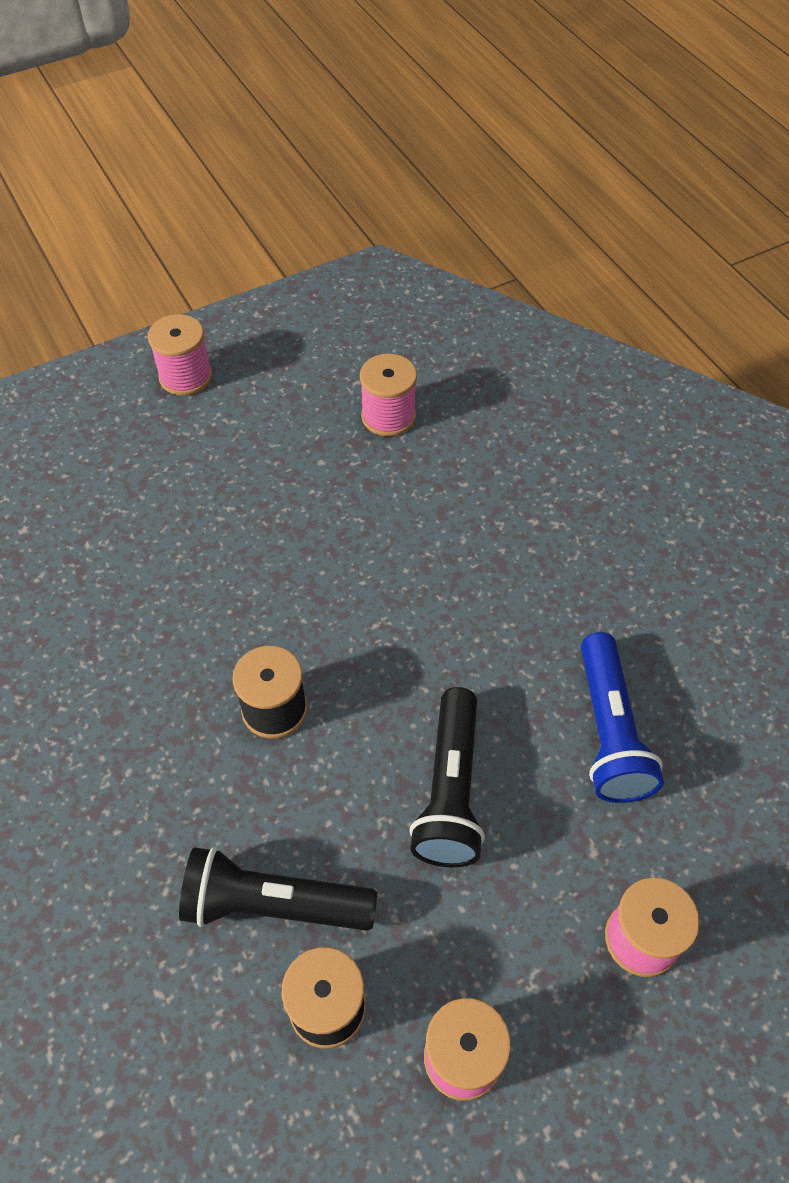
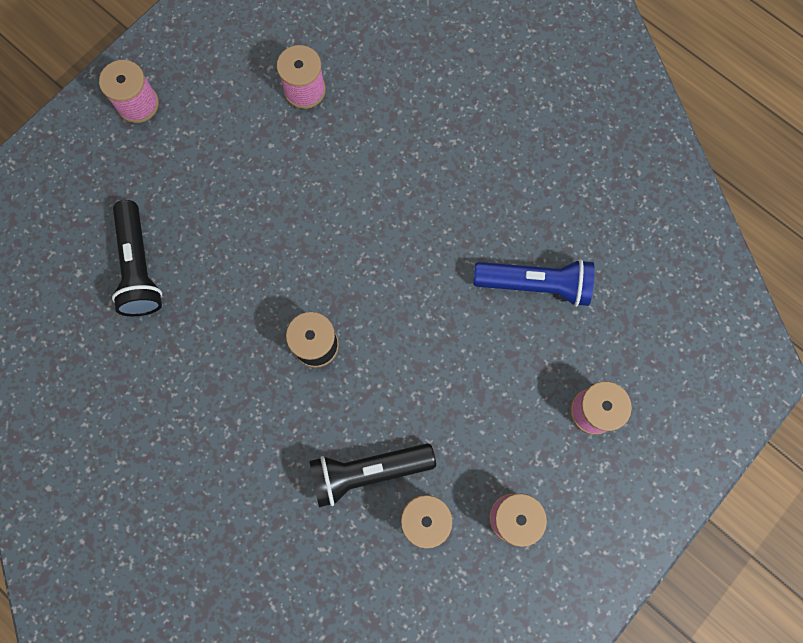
camera: 20 degrees left, 20 degrees up
black flashlight [409,687,485,867] -> black flashlight moved to [112,200,162,316]
blue flashlight [581,632,664,803] -> blue flashlight turned 60 degrees counterclockwise [474,259,595,307]

